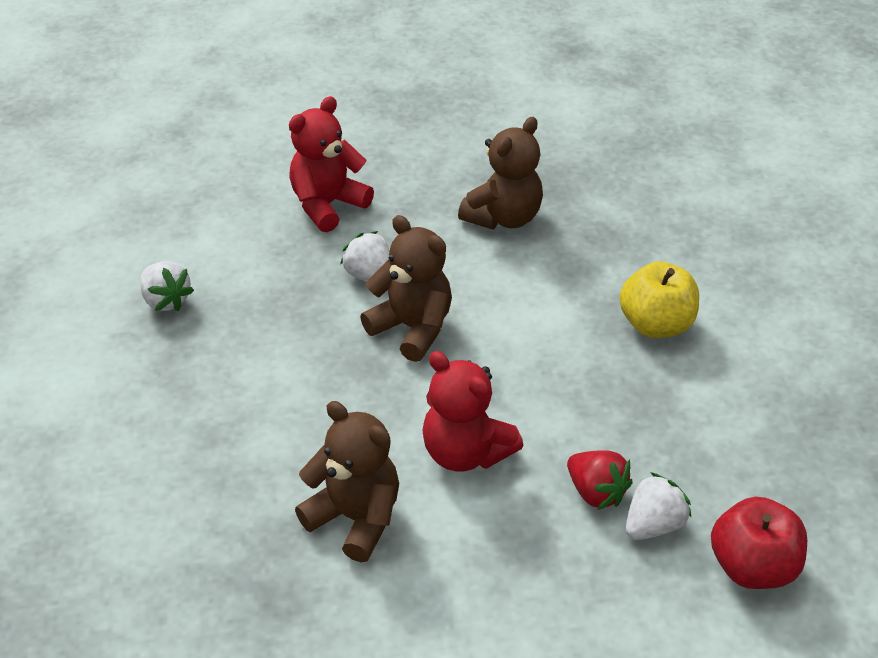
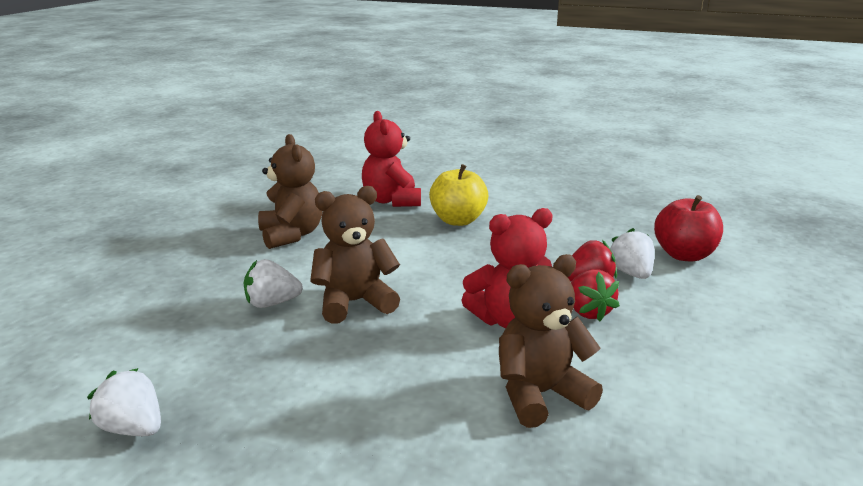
camera: 60 degrees left, 20 degrees down
white strawberry [140,261,194,311] -> white strawberry turned 135 degrees counterclockwise [87,368,161,436]
red teddy bear [289,96,374,232] -> red teddy bear moved to [362,111,421,207]
none -> red strawberry [571,269,620,322]

